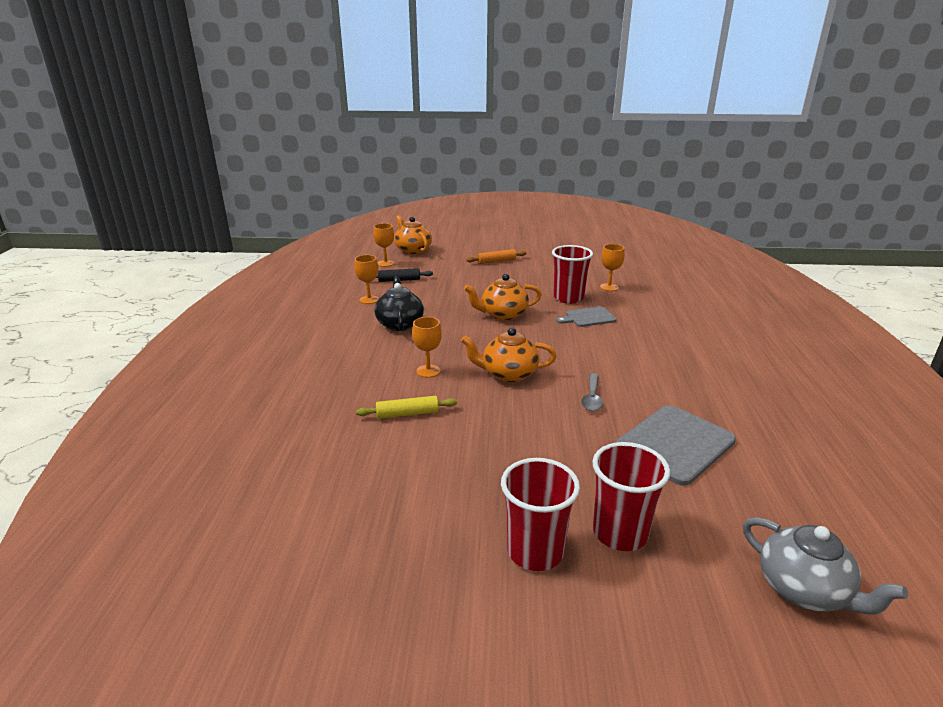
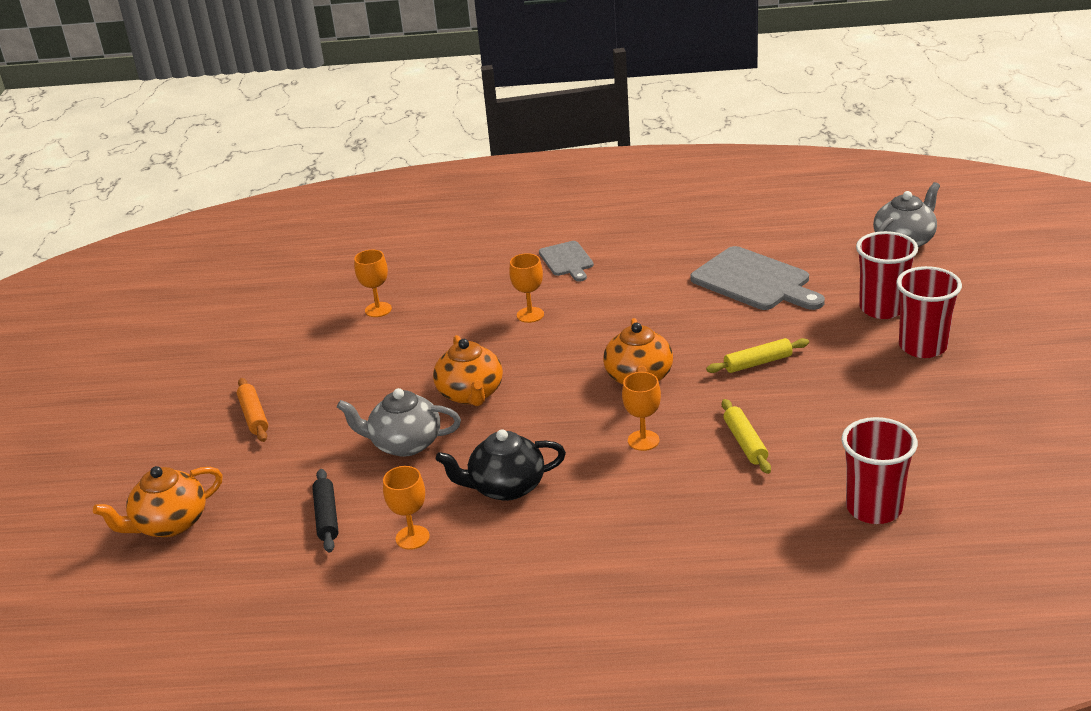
camera: 90 degrees left, 5 degrees up
orange goblet [373,223,394,267] -> orange goblet moved to [509,253,544,323]
red cup [552,245,593,304] -> red cup moved to [841,417,918,524]
grey cutting board [556,306,616,327] -> grey cutting board moved to [539,241,594,282]
grey spoon [581,373,603,411] -> none
none -> grey teapot [337,388,461,457]
none -> yellow rolling pin [706,338,809,373]

